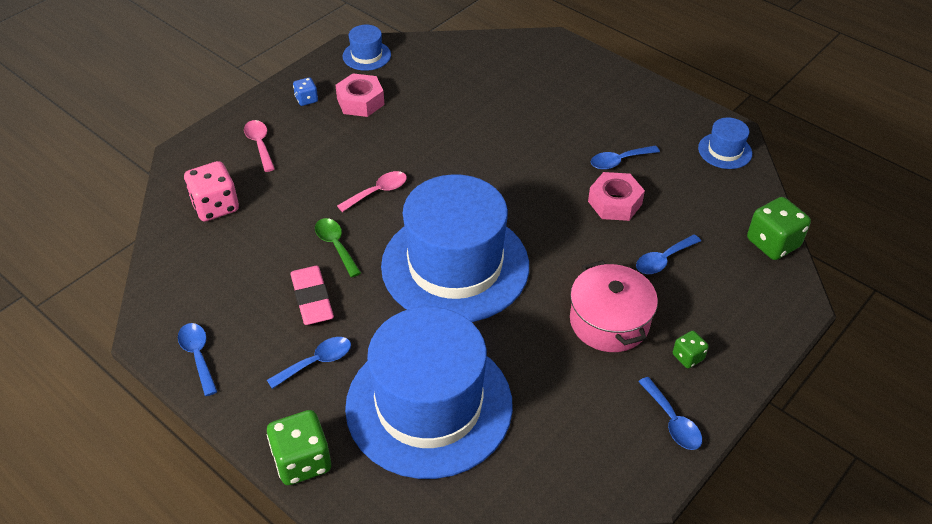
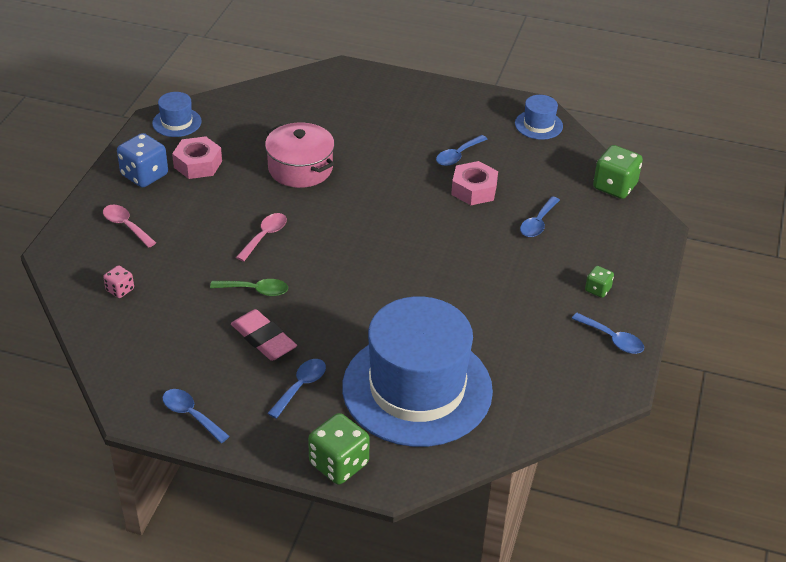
camera: 25 degrees left, 5 degrees down
pink dice [184,161,239,222] -> pink dice [103,266,134,298], size x0.54
blue dice [293,77,318,106] -> blue dice [117,133,168,188], size x1.86
green spoon [315,218,361,277] -> green spoon turned 150 degrees clockwise [210,279,288,296]
blue hat [381,174,529,322] -> none
pink pot [570,260,658,352] -> pink pot moved to [265,123,335,188]

